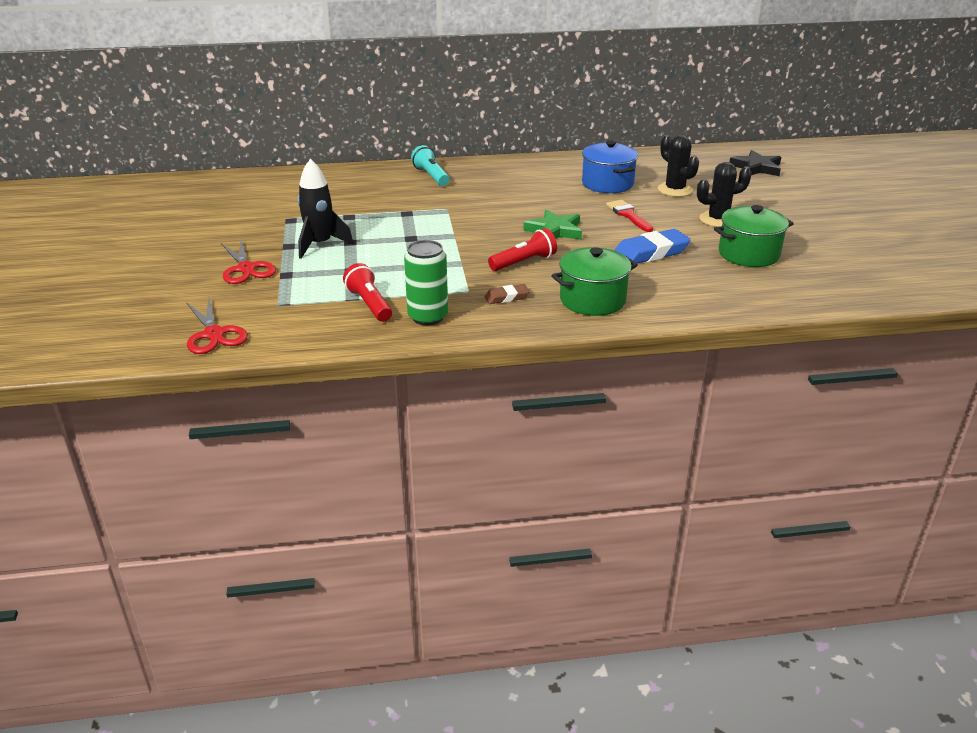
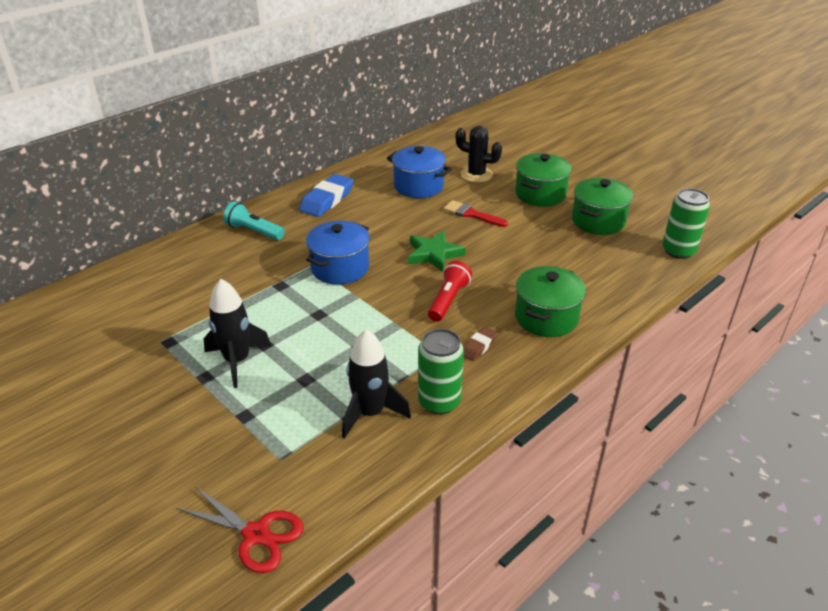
camera: 35 degrees left, 5 degrees up
red scissors [221,240,276,284] -> none
red flashlight [343,263,392,322] -> black rocket [342,329,411,439]
blue eraser [614,229,691,264] -> blue eraser moved to [299,174,354,217]
black cactus [697,162,752,227] -> green pot [515,153,572,207]
black star [730,150,781,176] -> none
none -> blue pot [306,221,370,285]
none -> green can [662,188,710,259]

